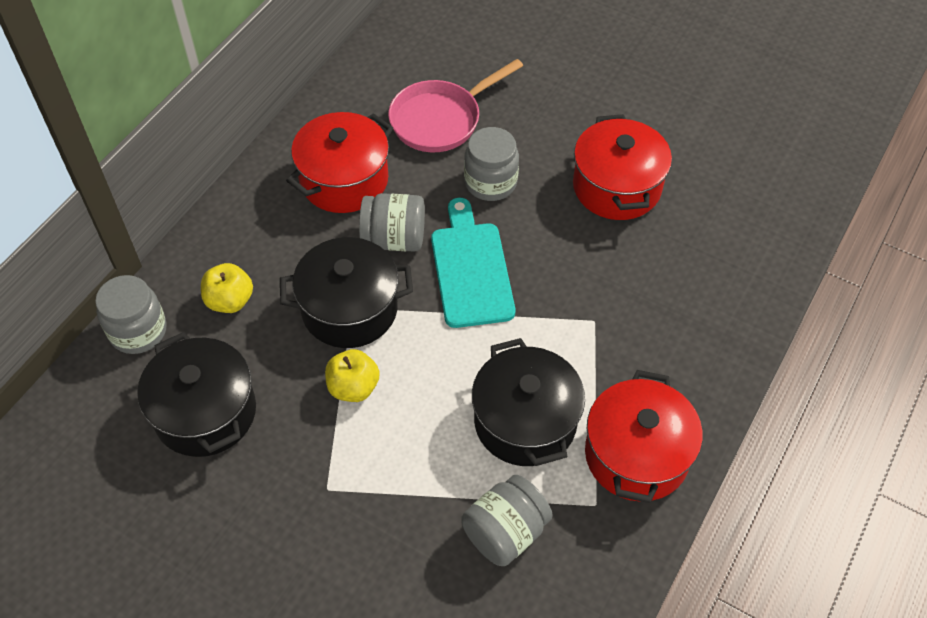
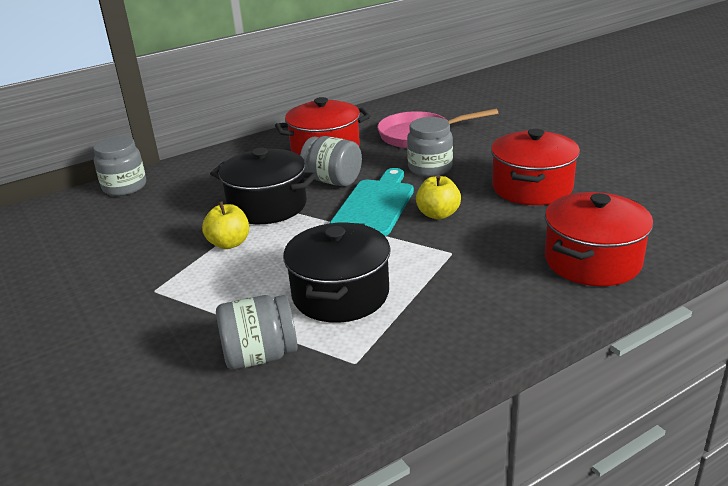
camera: 30 degrees right, 25 degrees down
black pot [137,332,256,457] -> none
yellow apple [201,263,253,313] -> yellow apple moved to [416,175,461,220]
red pot [585,370,703,503] -> red pot moved to [545,192,653,286]

